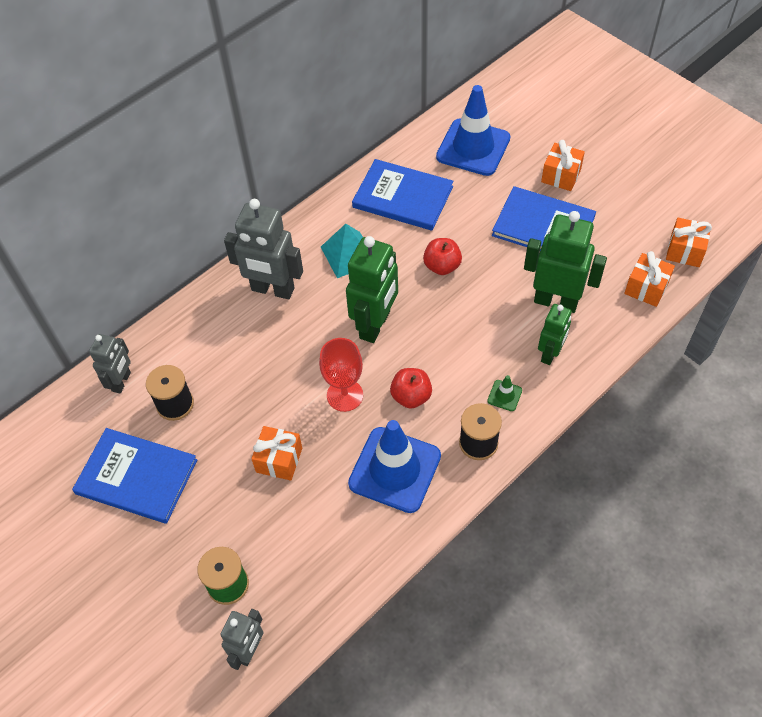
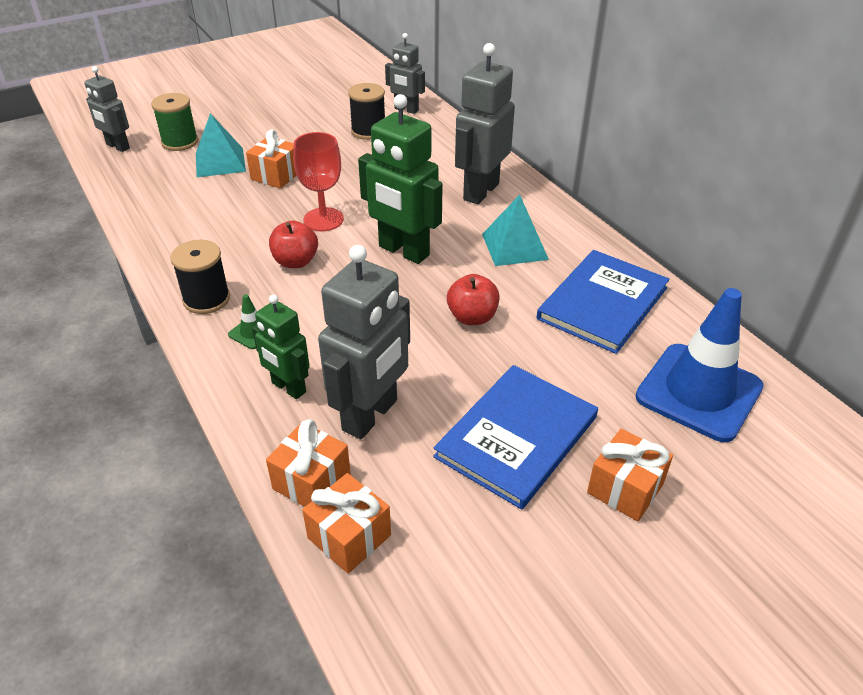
camera: 100 degrees right, 15 degrees down
blue book [72,428,197,524] -> none
blue traffic cone [348,420,441,513] -> none
green robot [524,211,607,313] -> grey robot [318,245,410,439]
orange gift [666,218,712,267] -> orange gift moved to [266,419,351,507]
none -> turquoise pyramid [196,113,246,177]

